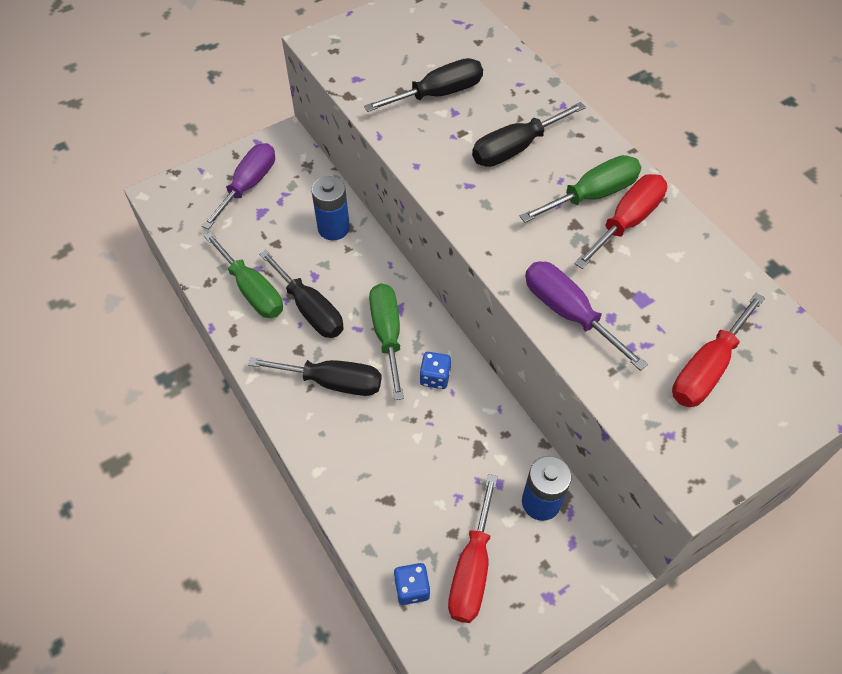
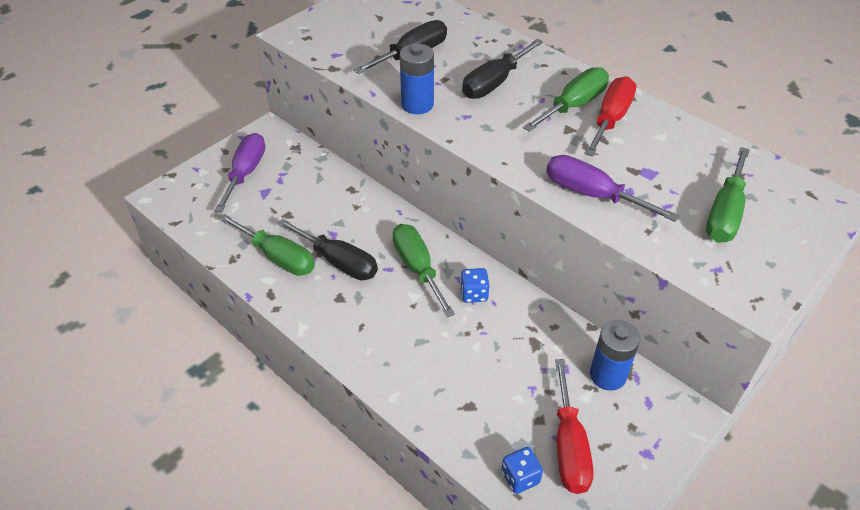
camera: 15 degrees left, 10 degrees down
black screwdriver [248,357,382,396] -> none
blue battery [311,176,350,240] -> blue battery moved to [400,44,434,114]
red screwdriver [672,293,765,407] -> green screwdriver [706,147,750,243]

